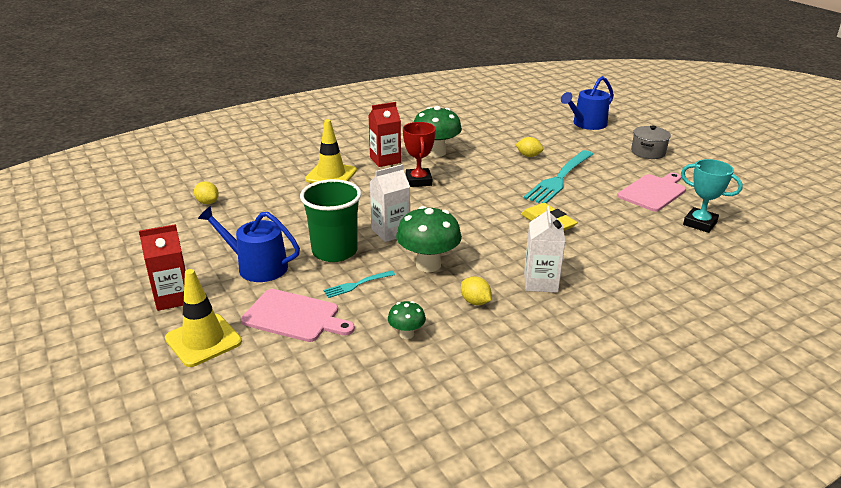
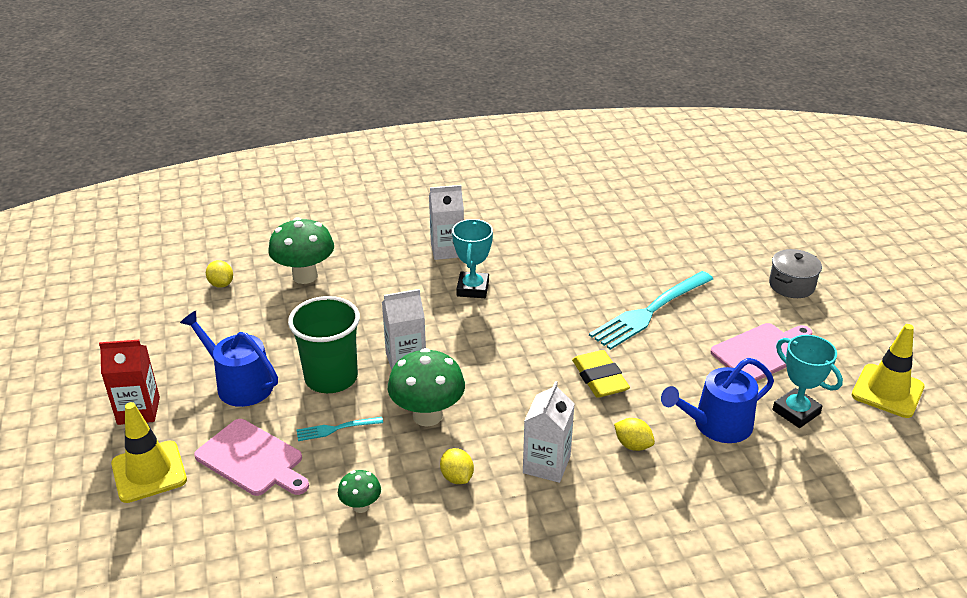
camera: 15 degrees right, 5 degrees up
yellow traffic cone [305,119,357,183] -> yellow traffic cone moved to [852,324,925,418]
red carton [368,102,401,167] -> white carton [429,185,464,260]
red trophy [403,122,436,187] -> turquoise trophy [452,219,493,298]
green mushroom [414,106,462,157] -> green mushroom moved to [268,217,334,284]
yellow lemon [515,137,543,157] -> yellow lemon moved to [614,418,655,451]
blue watering can [561,76,614,130] -> blue watering can moved to [661,358,774,443]

